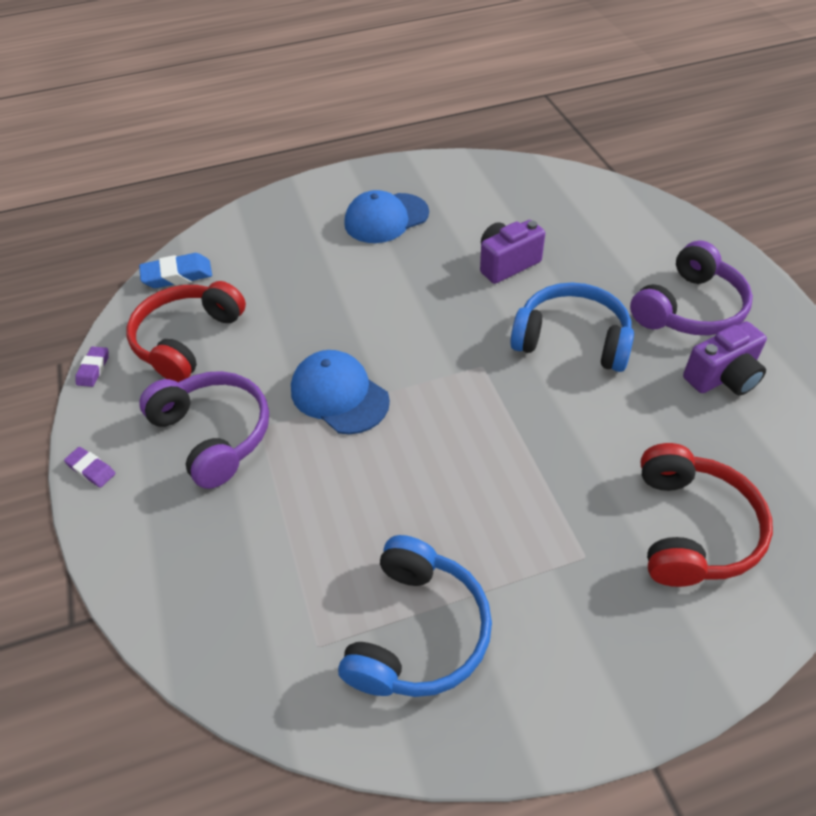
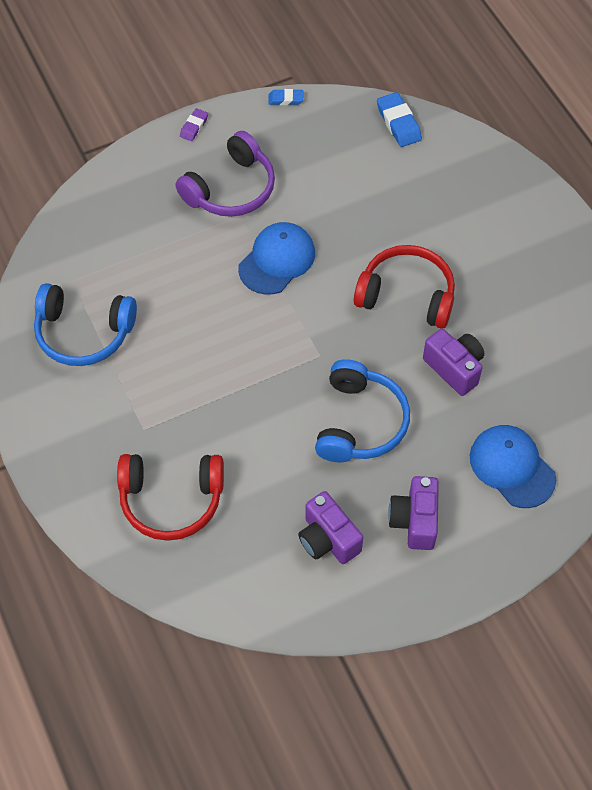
camera: 80 degrees right, 10 degrees up
purple eraser [75,347,109,387] -> blue eraser [268,89,303,105]
red headphones [126,281,246,382] -> red headphones moved to [354,245,455,329]
blue cap [344,190,429,243] -> blue cap moved to [470,425,556,508]
purple headphones [630,240,753,335] -> purple camera [388,476,439,550]

